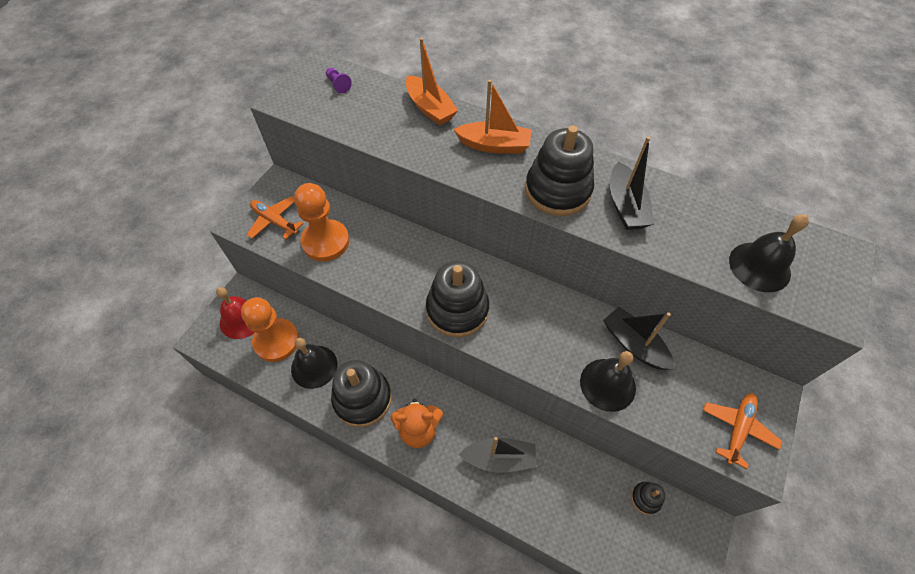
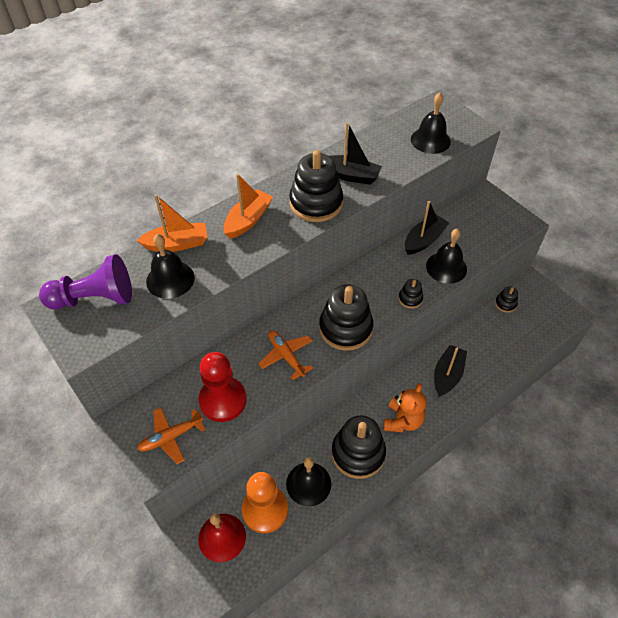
camera: 65 degrees left, 5 degrees down
orange pawn [294,183,349,261] -> red pawn [198,352,247,422]
purple pawn [326,68,352,93] -> purple pawn [39,254,132,309], size x2.49
black boat [603,307,675,370] -> black boat turned 150 degrees clockwise [405,201,449,255]
orange plane [703,393,782,469] -> orange plane moved to [258,330,313,380]
none -> black bell [146,234,195,299]
none -> black stacking toy [398,279,423,309]

